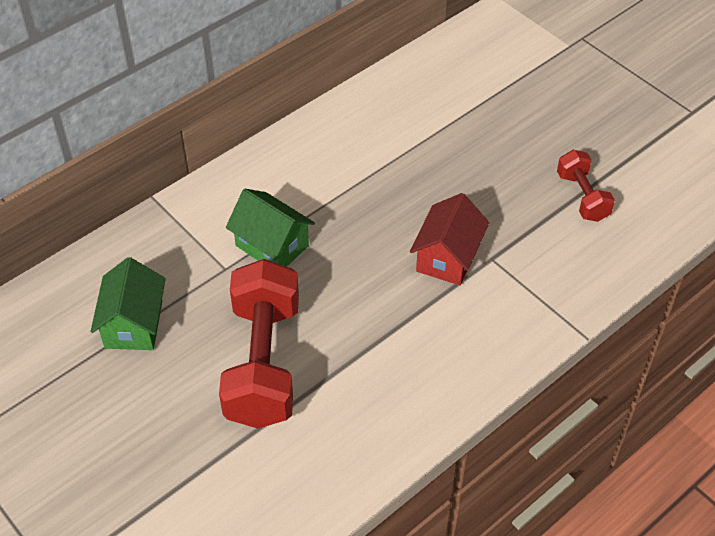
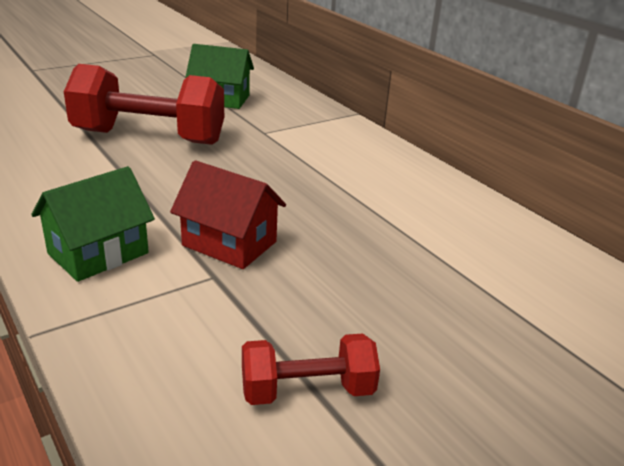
camera: 95 degrees right, 20 degrees down
green house [226,189,315,267] -> green house moved to [31,166,155,282]

